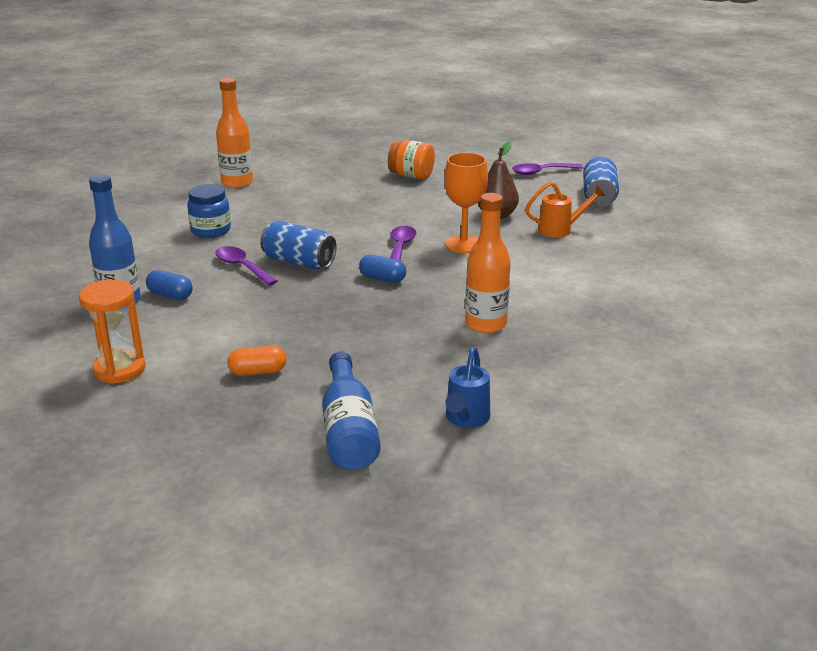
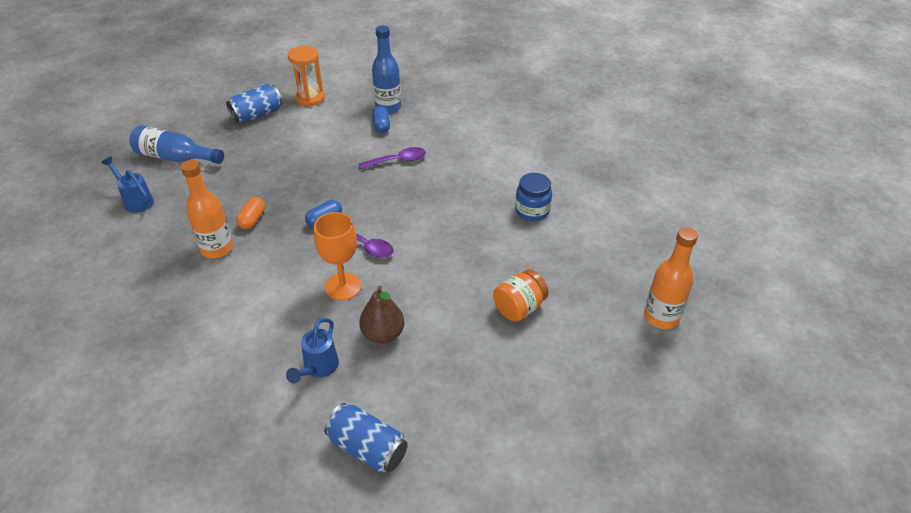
camera: 115 degrees right, 15 degrees up
blue capsule [146,270,193,300] -> blue capsule turned 60 degrees counterclockwise [372,106,390,133]
blue jar [187,184,231,238] -> blue jar moved to [515,173,552,221]
orange bottle [216,78,253,188] -> orange bottle moved to [644,227,698,329]
orange capsule [227,345,286,376] -> orange capsule moved to [236,197,265,229]
blue can [260,221,337,269] -> blue can moved to [226,84,282,123]
purple spoon [512,163,584,175] -> none
orange watering can [525,182,606,237] -> blue watering can [286,318,339,383]

